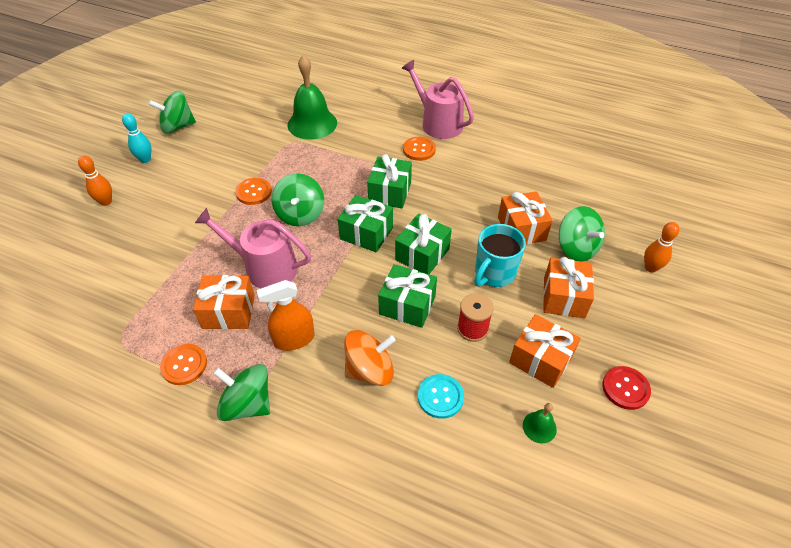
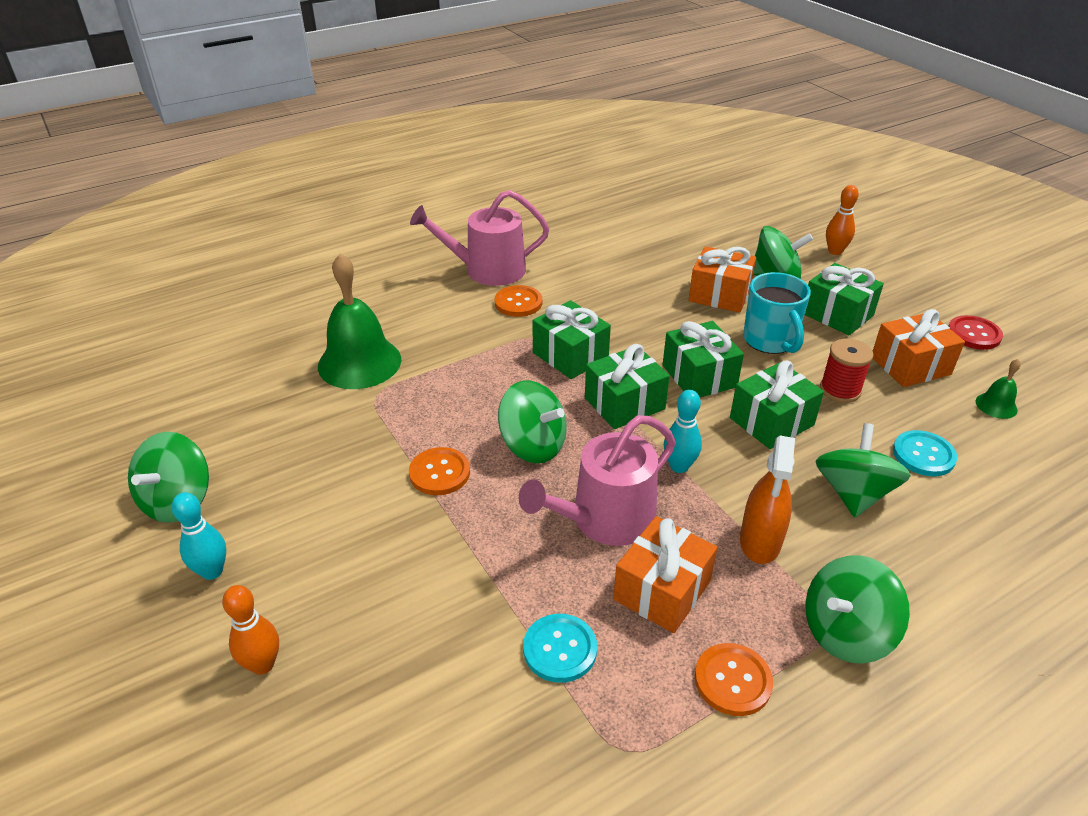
camera: 55 degrees left, 10 degrees down
orange spinning top [344,330,396,386] -> green spinning top [816,423,911,517]
orange gift [543,257,594,318] -> green gift [805,263,884,335]
none -> turquoise button [523,614,597,683]
none -> turquoise bowling pin [664,390,702,473]

